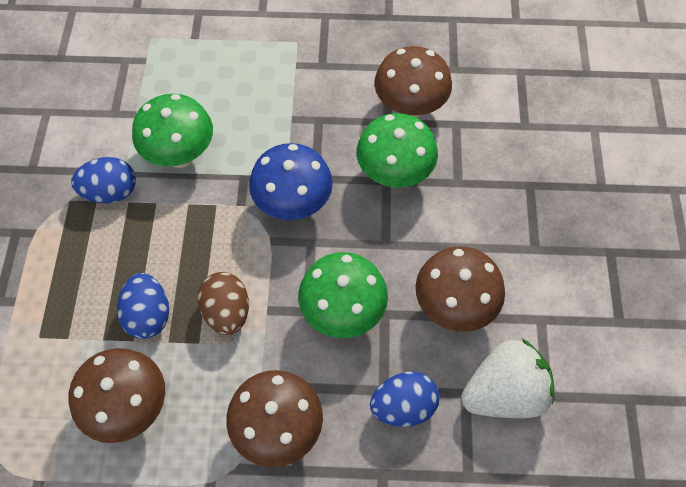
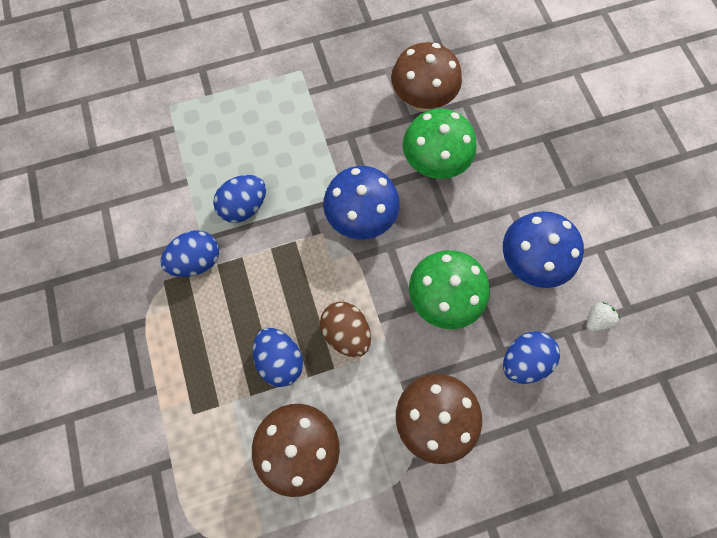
camera: 20 degrees left, 10 degrees up
green mushroom [132,94,213,168] -> blue egg [213,175,266,223]
brown mushroom [416,246,505,332] -> blue mushroom [503,211,584,288]
white strawberry [461,338,555,418] -> white strawberry [586,302,620,332], size x0.42

